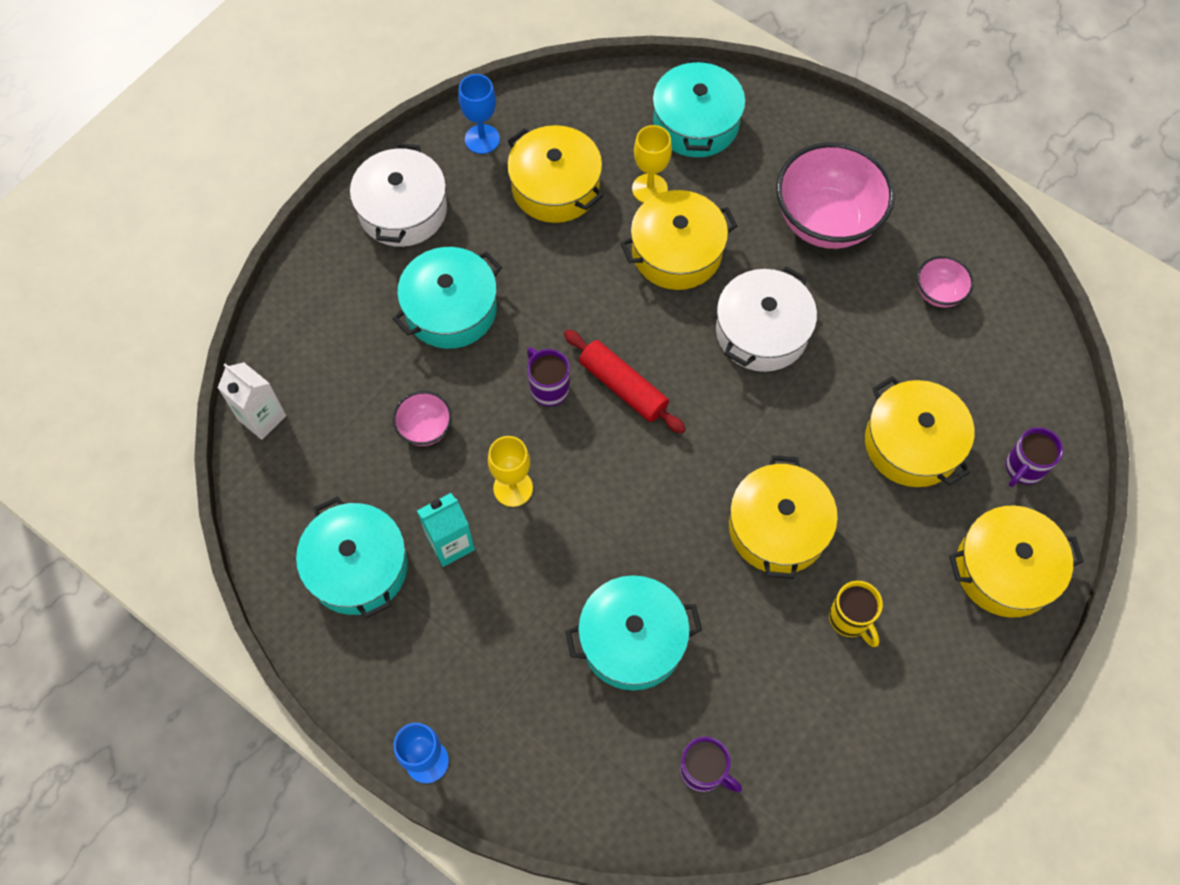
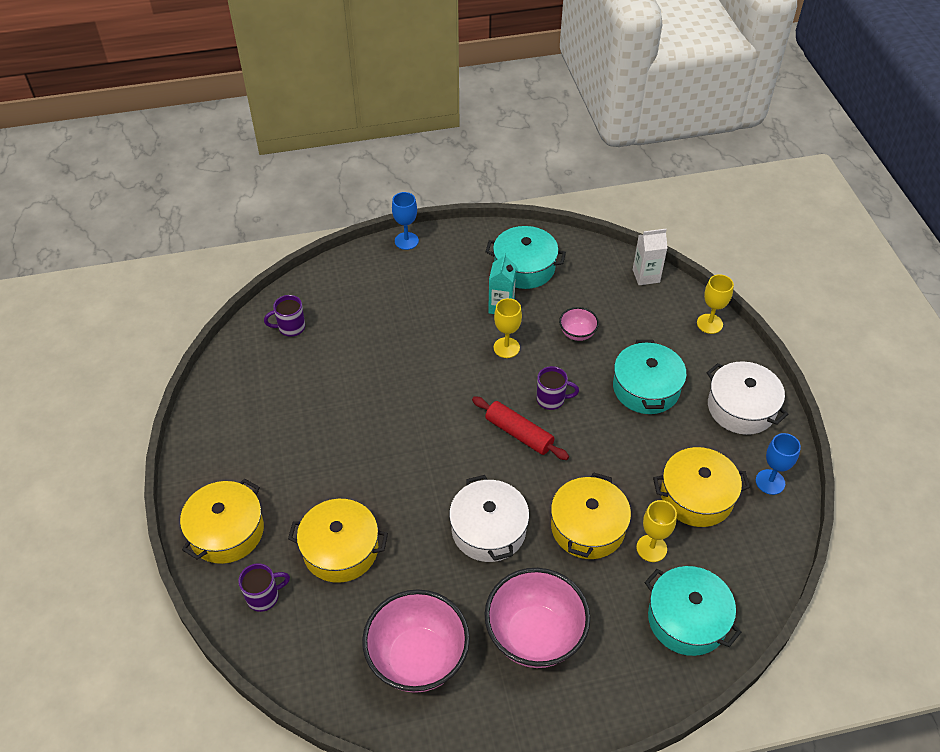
camera: 130 degrees right, 15 degrees down
red rolling pin [564,329,686,434] -> red rolling pin turned 45 degrees clockwise [472,396,569,460]
turquoise pot [565,575,702,691] -> none
yellow pot [729,455,838,579] -> none
yellow mug [829,581,883,647] -> none
pink bowl [917,256,974,307] -> pink bowl [362,589,470,693], size x2.11
purple mug [1006,427,1063,487] -> purple mug turned 75 degrees clockwise [238,563,290,612]
none -> yellow goblet [697,274,734,334]

